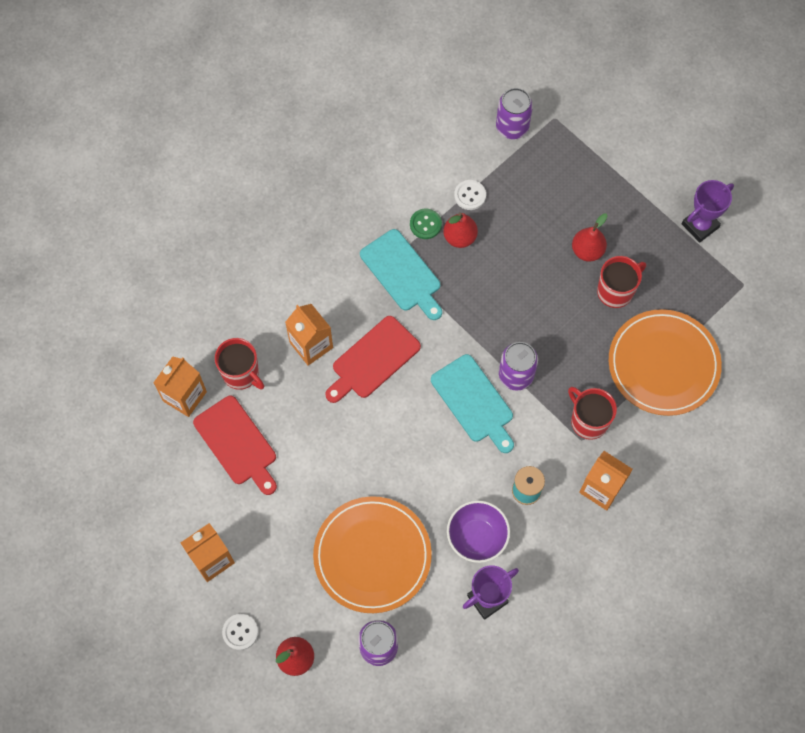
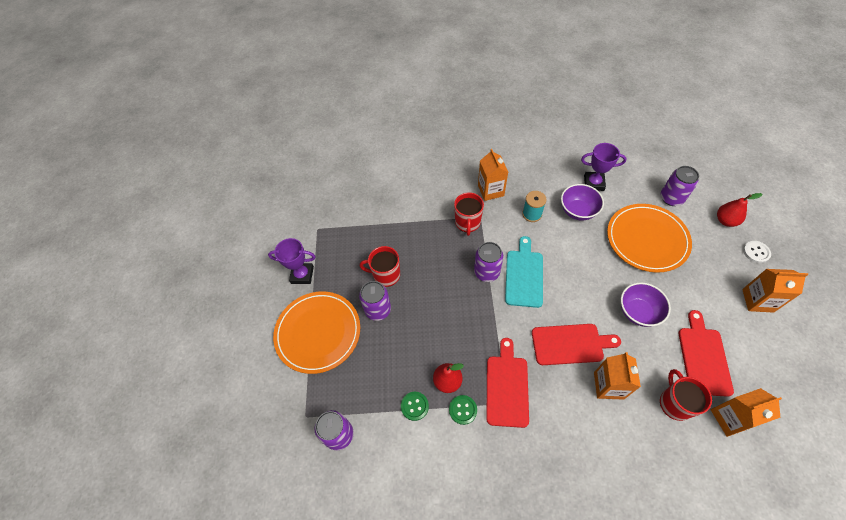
camera: 135 degrees left, 10 degrees down
turquoise cutting board [360,229,442,320] -> red cutting board [487,338,529,428]
white button [454,180,486,210] -> green button [401,392,429,421]
red pear [572,213,607,262] -> purple can [359,281,391,321]
orange plate [609,309,722,416] -> orange plate moved to [273,291,360,374]
none -> purple bowl [621,282,671,327]

